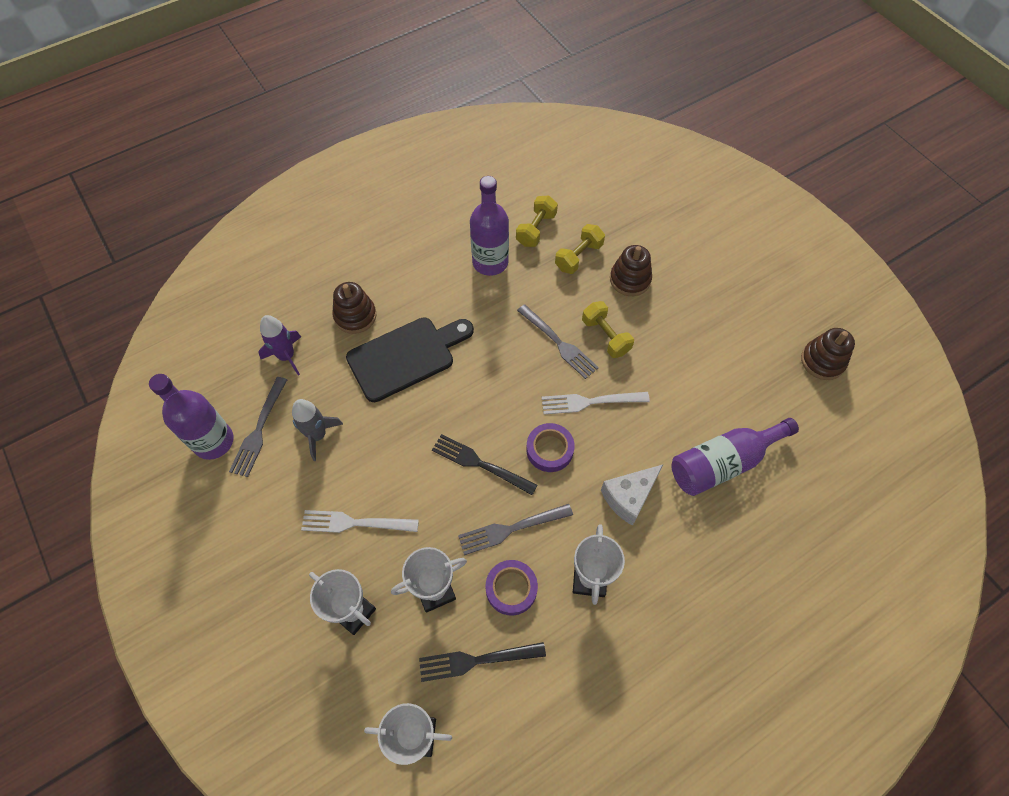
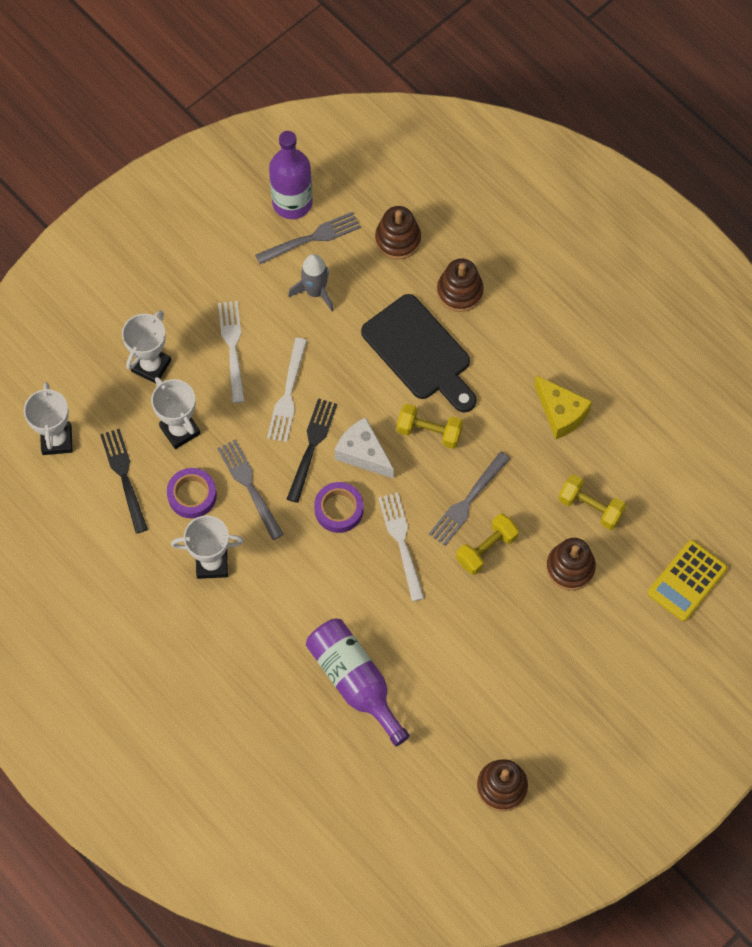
camera: 80 degrees right, 5 degrees up
grey fork [229,377,287,477] -> grey fork turned 150 degrees clockwise [255,212,361,264]
purple rocket [259,315,301,375] -> brown stacking toy [375,206,421,260]
purple bottle [470,176,509,276] -> yellow cheese [534,375,592,439]
yellow dumbbell [516,196,558,247] -> yellow dumbbell moved to [397,404,463,449]
white cheese [601,464,663,526] -> white cheese moved to [334,417,394,479]
none -> white fork [267,338,307,442]
none -> yellow calculator [648,540,728,621]

